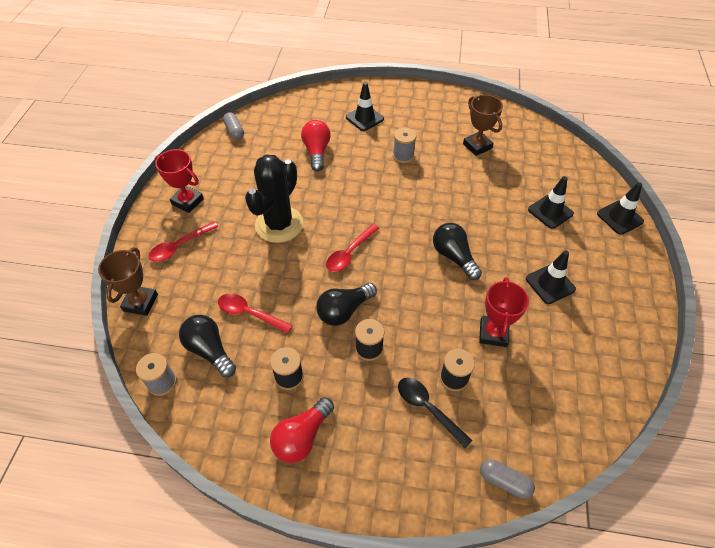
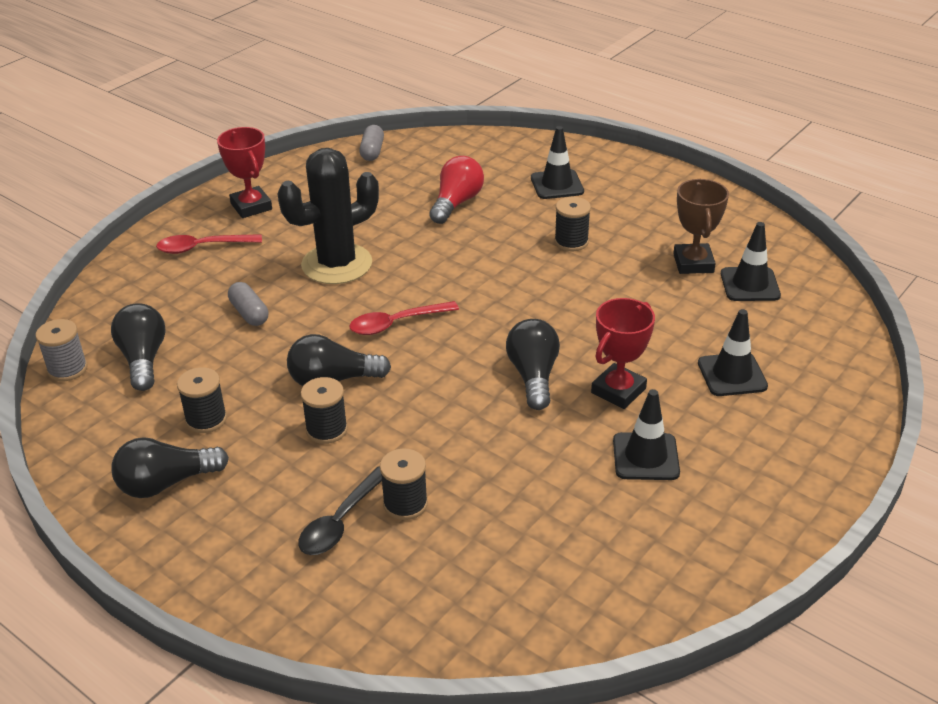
camera: 30 degrees right, 15 degrees down
brown trophy [98,247,158,316] -> none
red spoon [218,293,293,333] -> none
red light bulb [270,397,334,463] -> black light bulb [111,437,229,498]
grey spool [393,128,416,163] -> black spool [554,197,591,251]
black spoon [398,378,473,448] -> black spoon turned 135 degrees counterclockwise [298,466,382,555]
red trophy [479,277,529,347] -> red trophy moved to [591,298,655,409]
grey capsule [480,459,535,499] -> grey capsule moved to [228,282,268,326]
black traffic cone [597,182,644,235] -> black traffic cone moved to [721,222,781,301]

